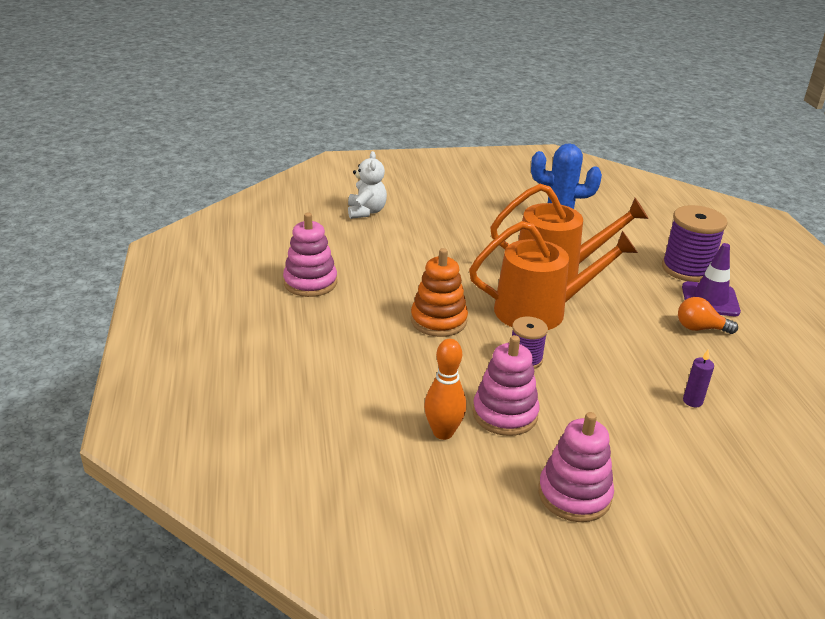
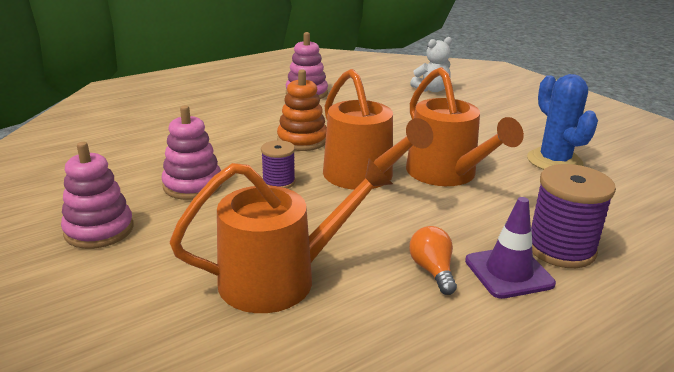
camera: 65 degrees right, 5 degrees down
orange bowling pin [424,339,466,440] -> none
purple candle [683,349,714,407] -> orange watering can [170,158,393,313]

